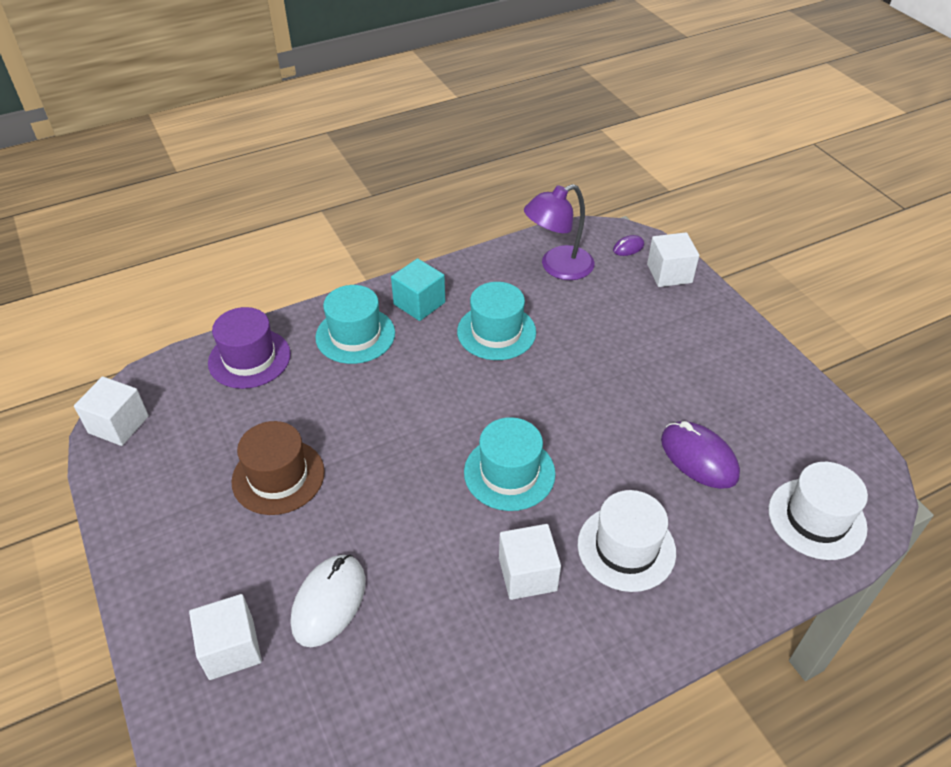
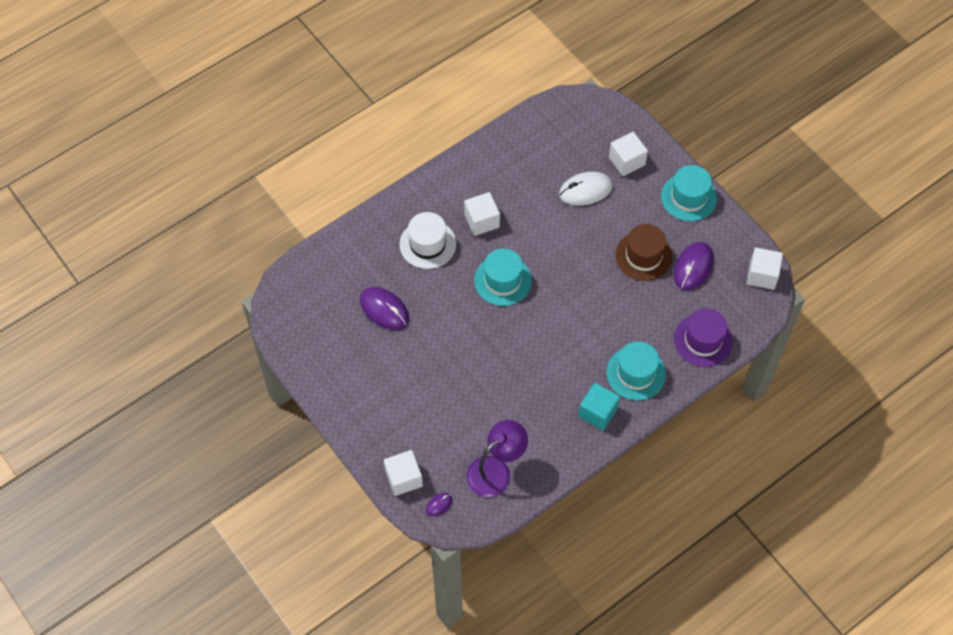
camera: 170 degrees right, 15 degrees up
white mouse [291,555,366,647] -> white mouse turned 60 degrees clockwise [559,172,613,206]
turquoise hat [457,282,536,360] -> turquoise hat moved to [661,165,717,221]
white hat [768,462,868,560] -> none
none -> purple mouse [674,242,713,290]

